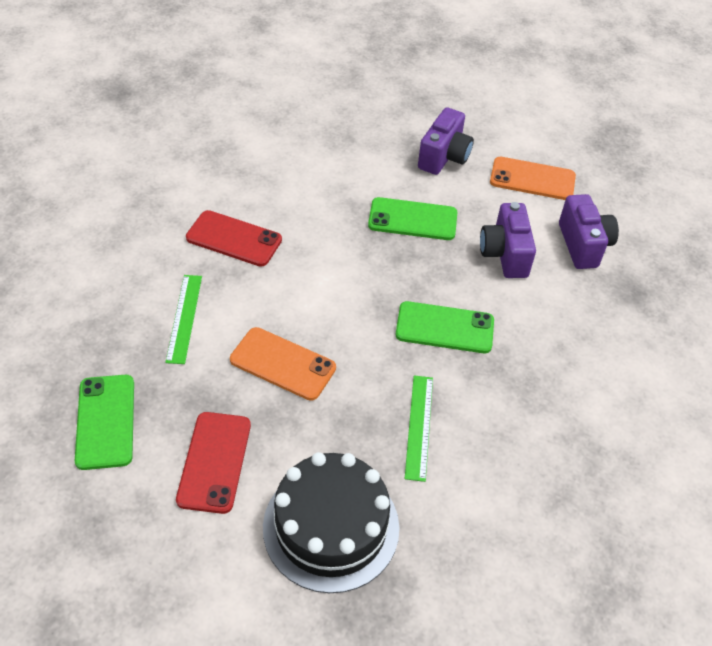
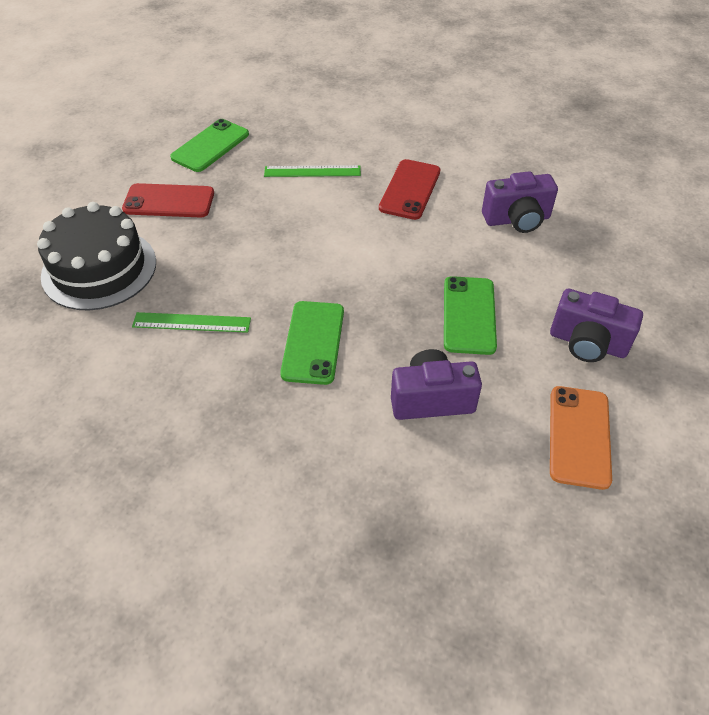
camera: 90 degrees right, 0 degrees up
green phone [75,375,134,470] -> green phone turned 45 degrees counterclockwise [170,119,249,172]
orange phone [230,327,336,401] -> none
purple camera [559,194,619,269] -> purple camera moved to [482,171,558,233]

